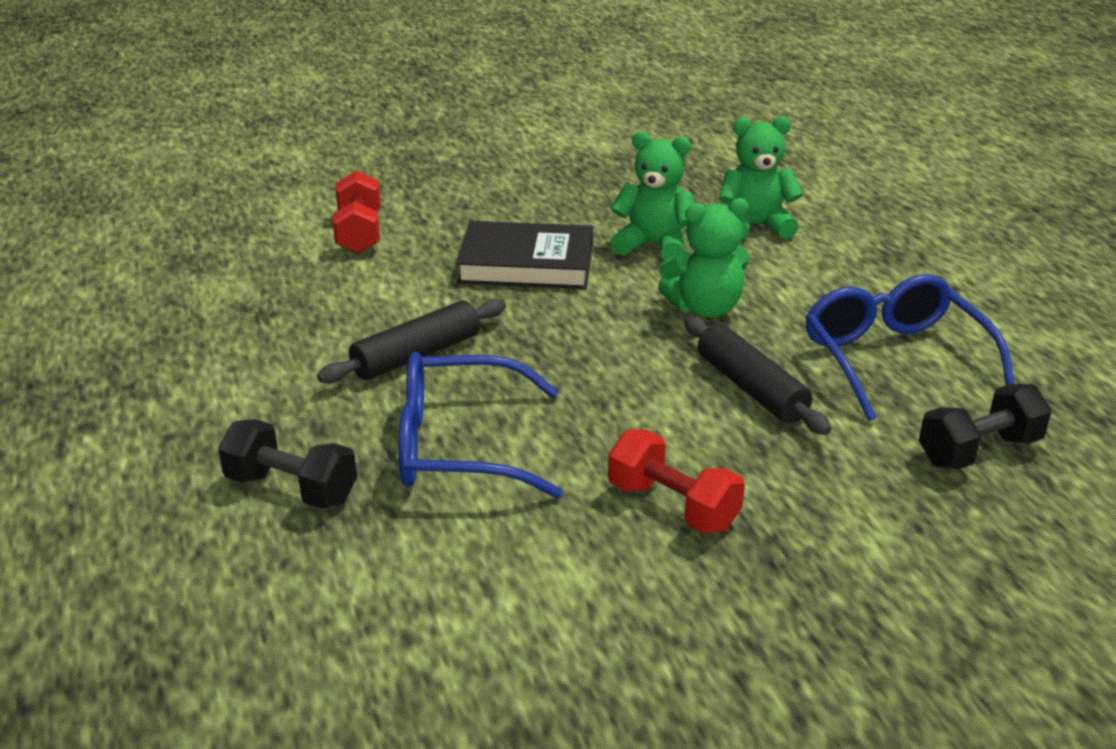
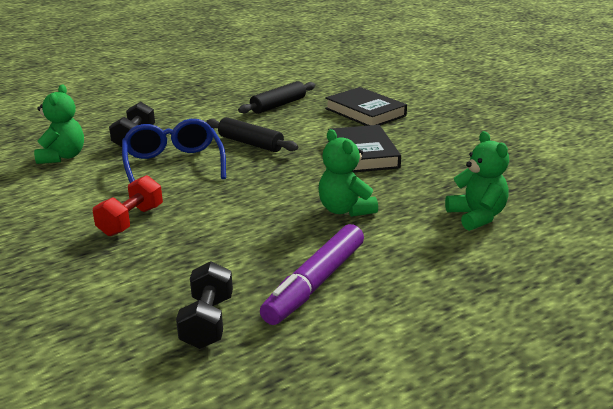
camera: 75 degrees right, 5 degrees down
red dumbbell [333,171,380,254] -> black book [325,87,407,126]
green teddy bear [610,131,693,260] -> green teddy bear moved to [34,84,84,164]
black rolling pin [684,317,832,435] -> black rolling pin moved to [238,81,315,114]
blue glasses [805,274,1015,421] -> purple marker [260,224,364,325]
black dumbbell [919,384,1052,469] -> black dumbbell turned 45 degrees clockwise [176,261,233,349]

